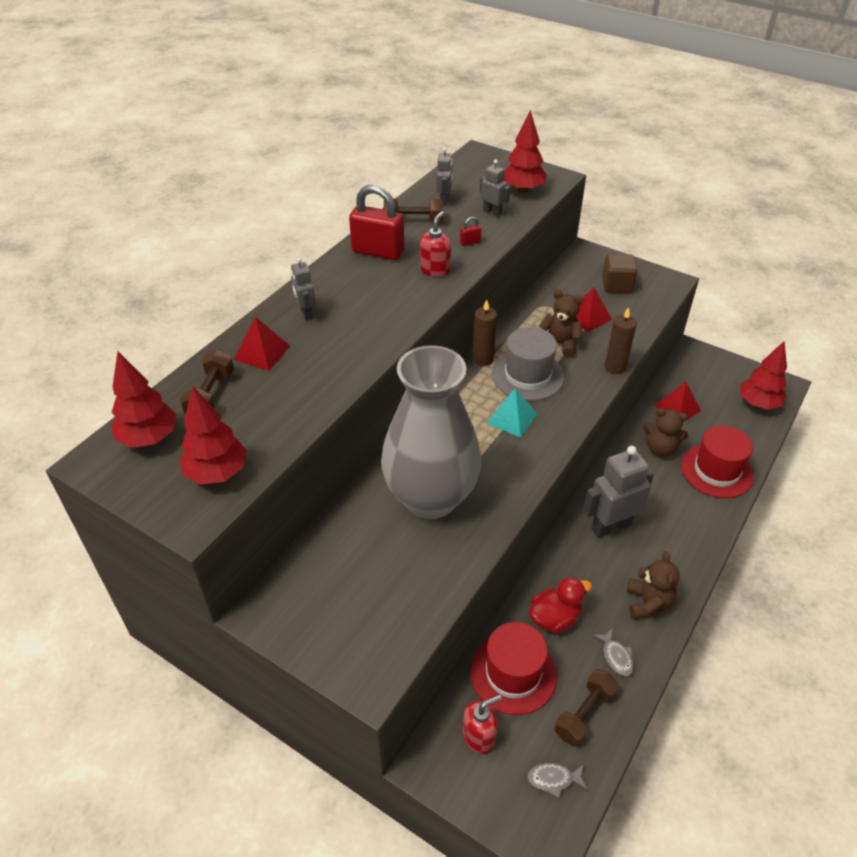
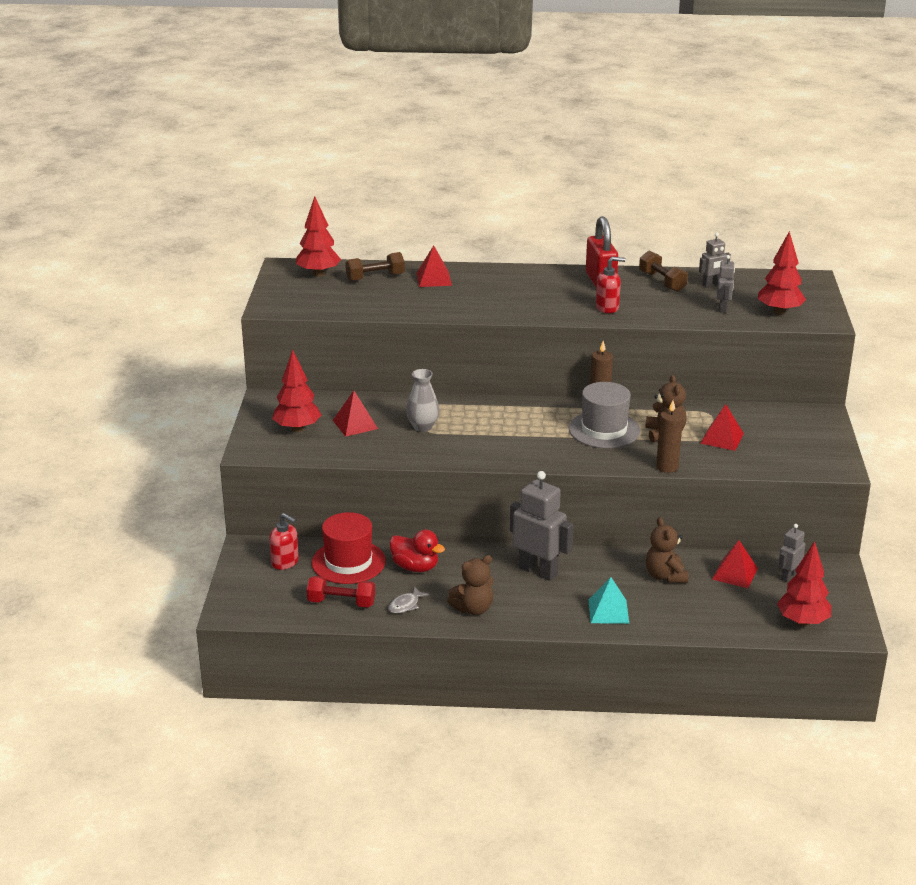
camera: 60 degrees right, 15 degrees down
red tree [180,385,247,485] -> red tree moved to [272,349,321,432]
grey robot [291,257,316,320] -> grey robot moved to [778,524,805,582]
grey vase [381,345,481,519] -> grey vase [406,369,439,432], size x0.41
red padlock [460,217,481,246] -> none
turquoise pyramid [487,388,537,438] -> turquoise pyramid moved to [589,577,629,624]
grey fish [528,763,588,798] -> none
brown dumbbell [555,669,619,747] -> red dumbbell [307,576,375,608]
brown cube [602,254,637,293] -> none
red hat [681,425,754,498] -> none
none -> red pyramid [333,391,378,437]

